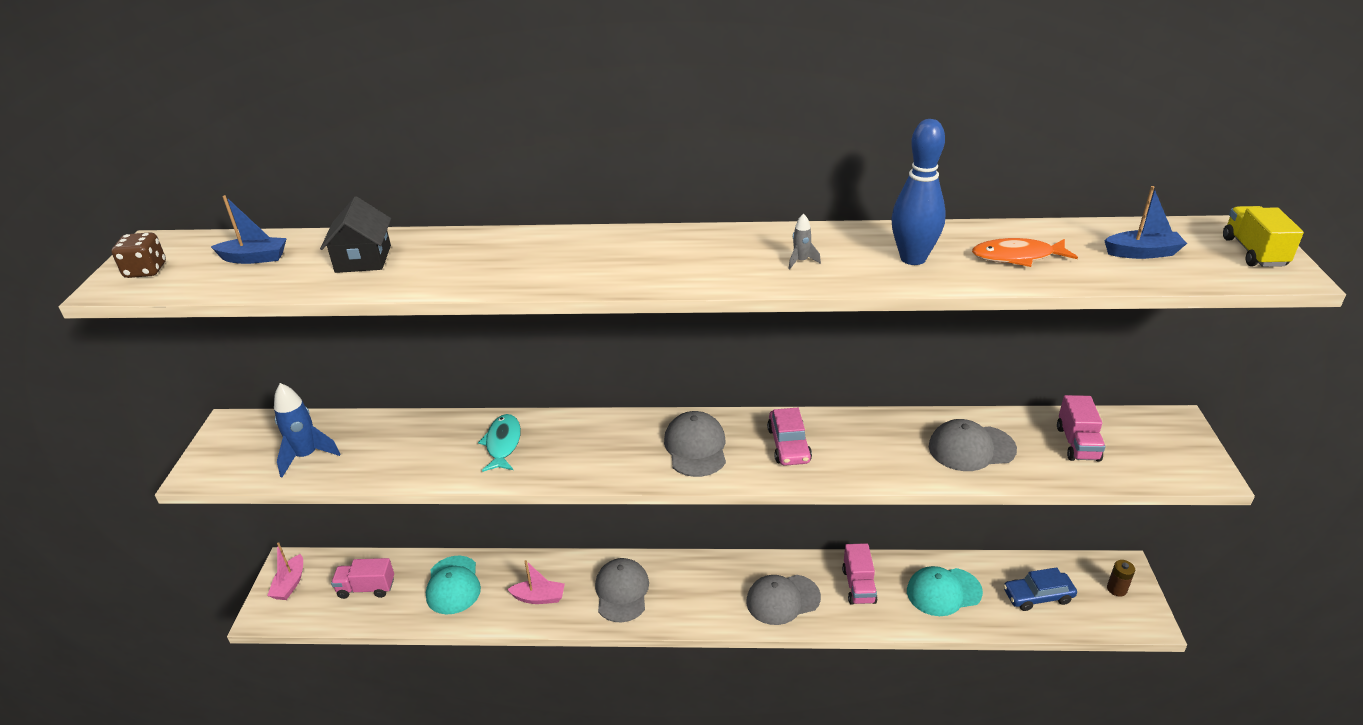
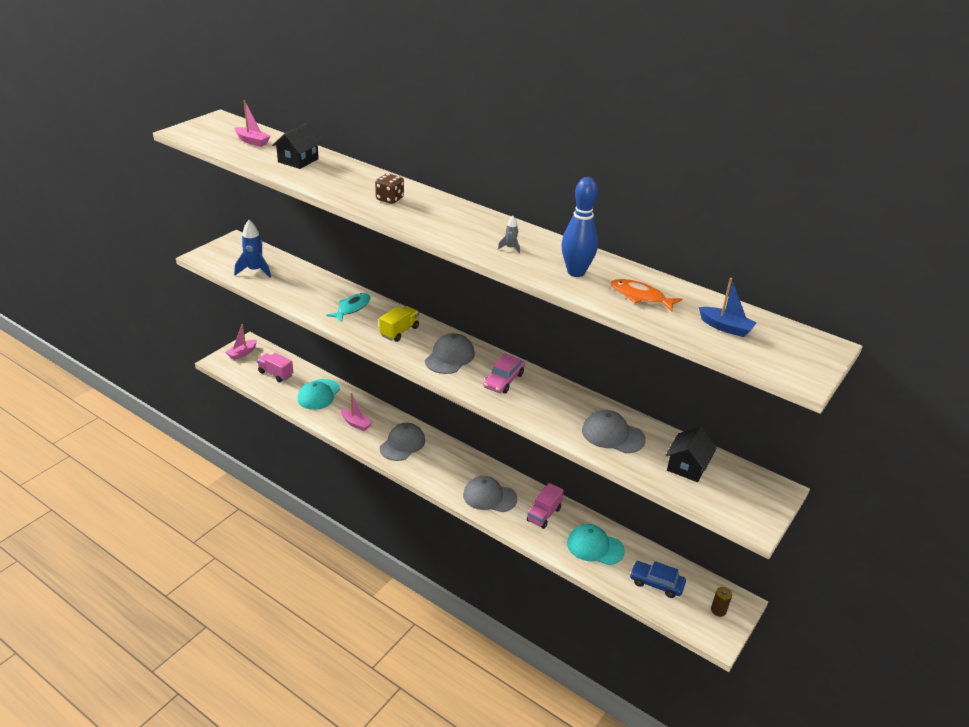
camera: 30 degrees right, 0 degrees up
brown dice [111,232,166,278] -> brown dice moved to [375,173,404,204]
blue boat [211,195,287,264] -> pink boat [235,100,271,147]
pink truck [1057,395,1106,462] -> black house [665,427,717,482]
yellow truck [1223,206,1304,267] -> yellow truck moved to [379,306,419,342]

